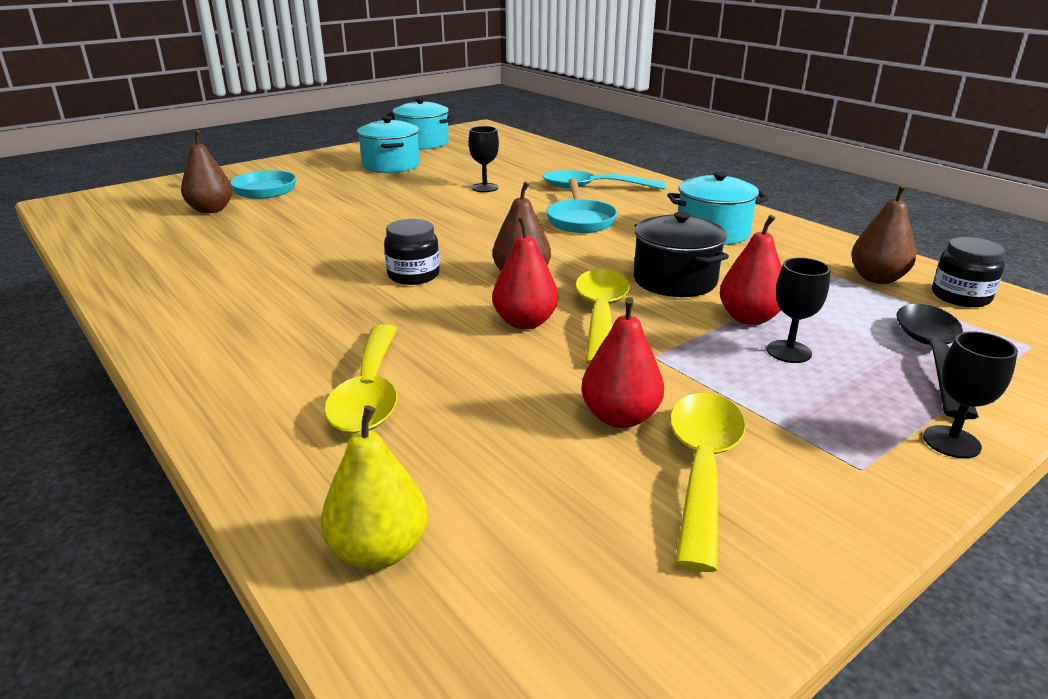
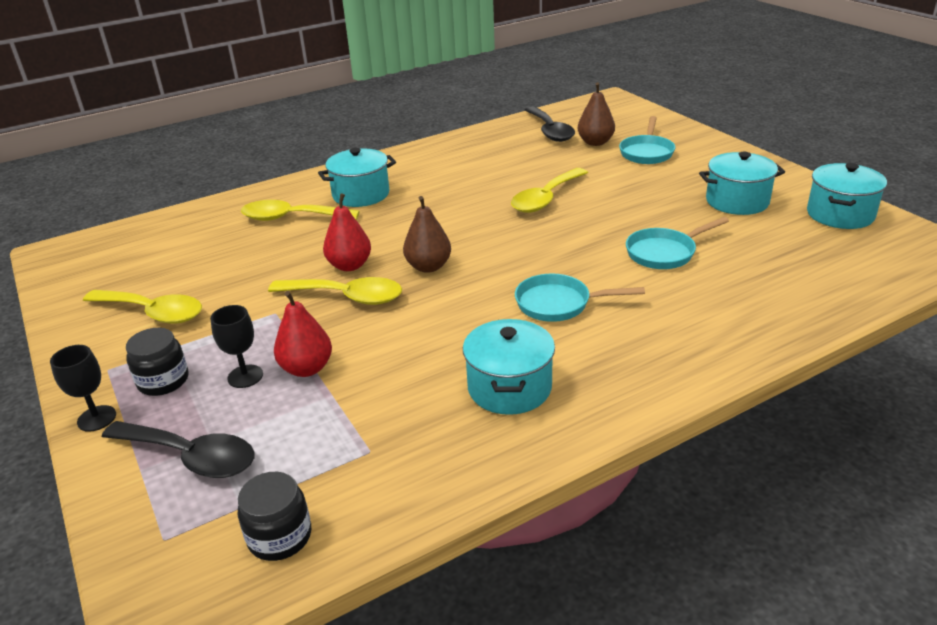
camera: 100 degrees right, 5 degrees up
yellow pear [321,405,428,569] -> none
black jar [384,219,440,285] -> black jar moved to [126,328,189,396]
black goblet [469,126,499,192] -> turquoise pan [626,217,729,269]
turquoise spoon [542,170,666,190] -> none
red pear [581,297,664,428] -> none
black pot [634,212,729,297] -> none
brown pear [851,184,916,284] -> none
none -> turquoise pot [318,148,396,207]
none -> yellow spoon [511,168,588,213]
none -> black spoon [525,107,575,142]

